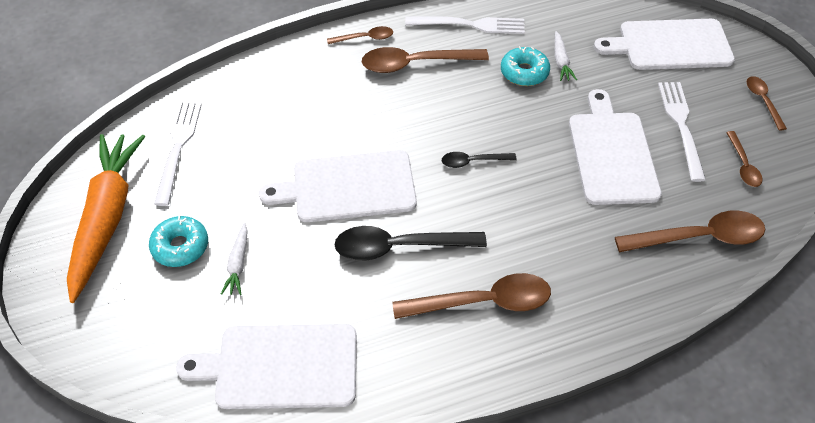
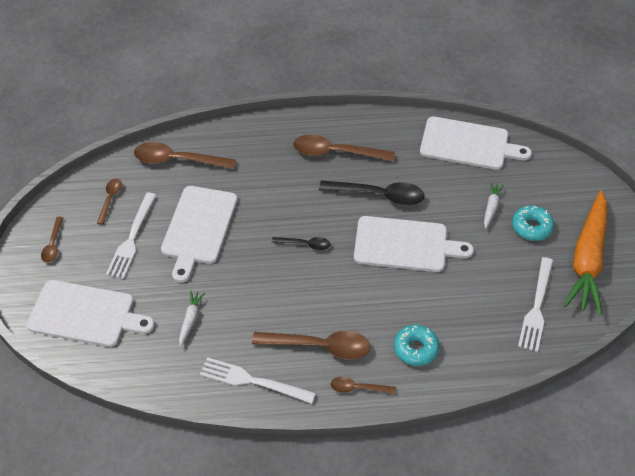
camera: 165 degrees left, 0 degrees up
turquoise donut [501,46,550,86] -> turquoise donut moved to [394,324,439,366]

